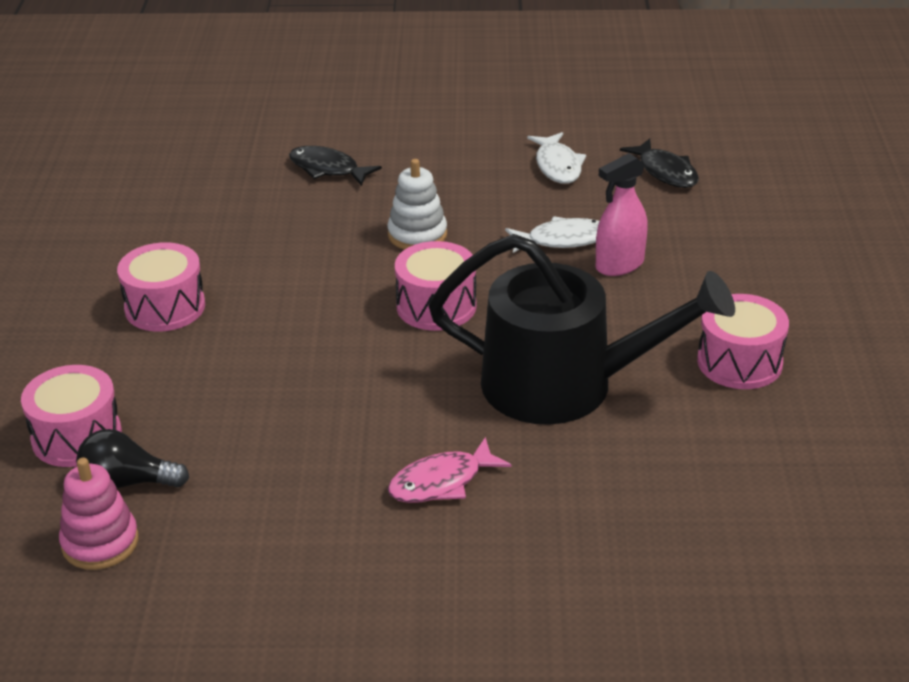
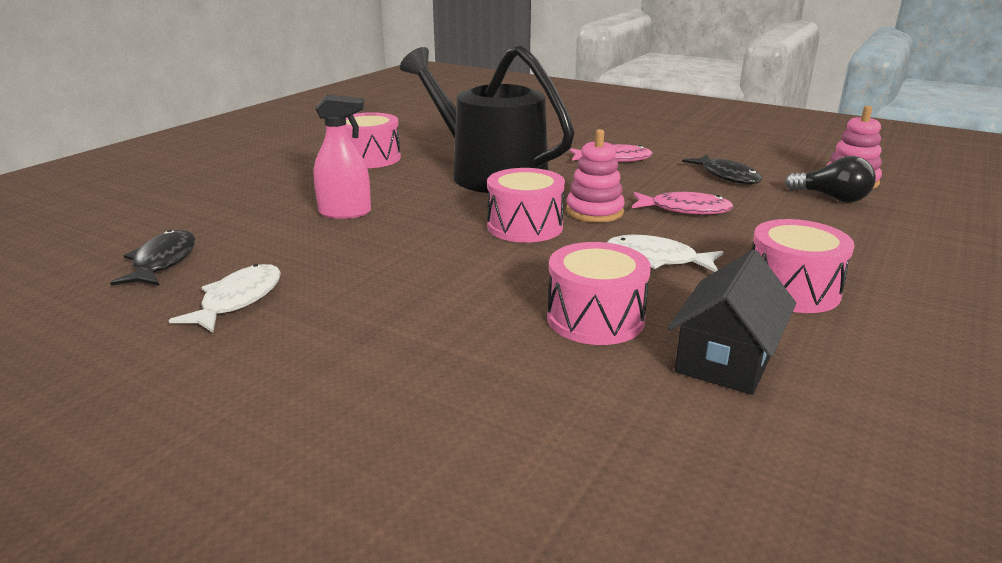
camera: 150 degrees left, 10 degrees down
pink drum [21,365,122,467] -> pink drum moved to [547,242,651,345]
black fish [289,146,382,186] -> black fish moved to [682,154,762,184]
white stacking toy [387,159,447,250] -> none
white fish [505,216,600,253] -> white fish moved to [607,235,723,272]
none -> pink stacking toy [566,129,625,223]
none -> pink fish [632,191,733,215]
none -> black house [668,250,796,395]

